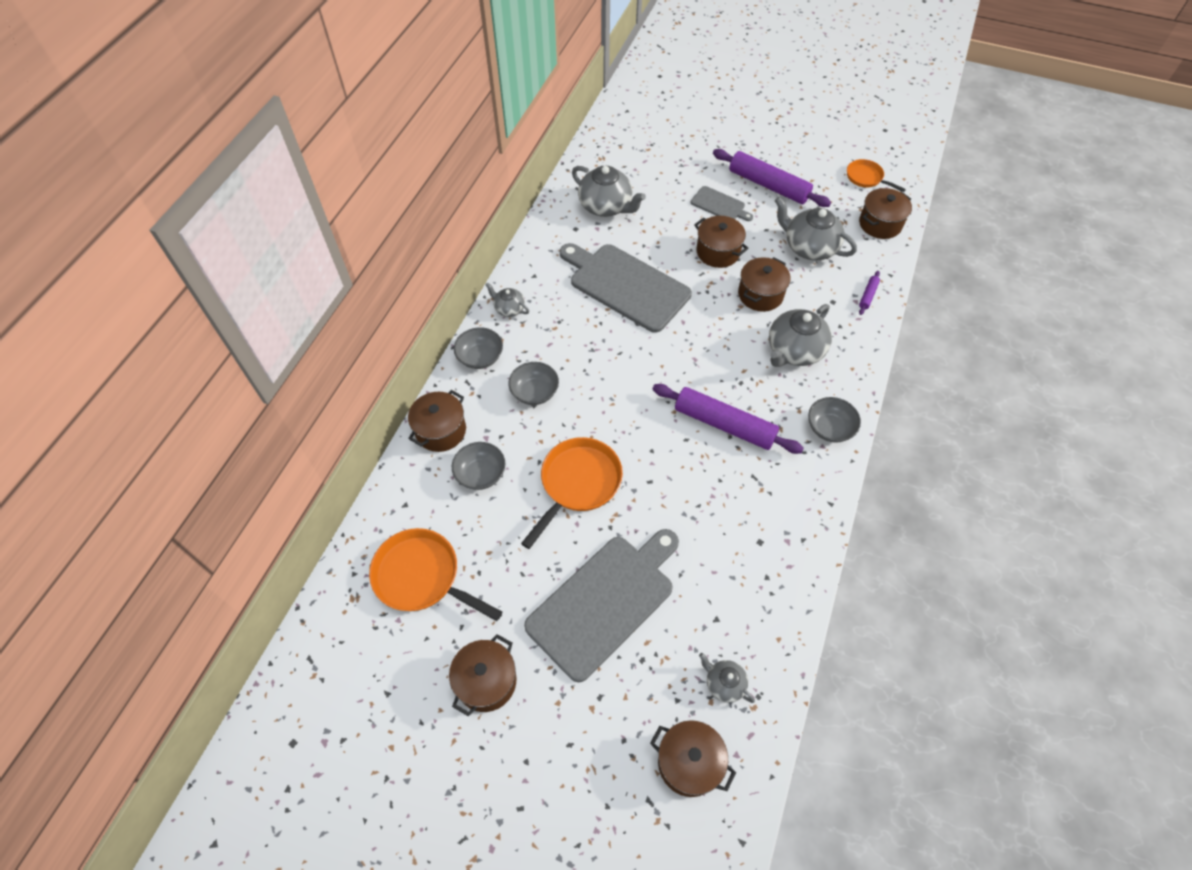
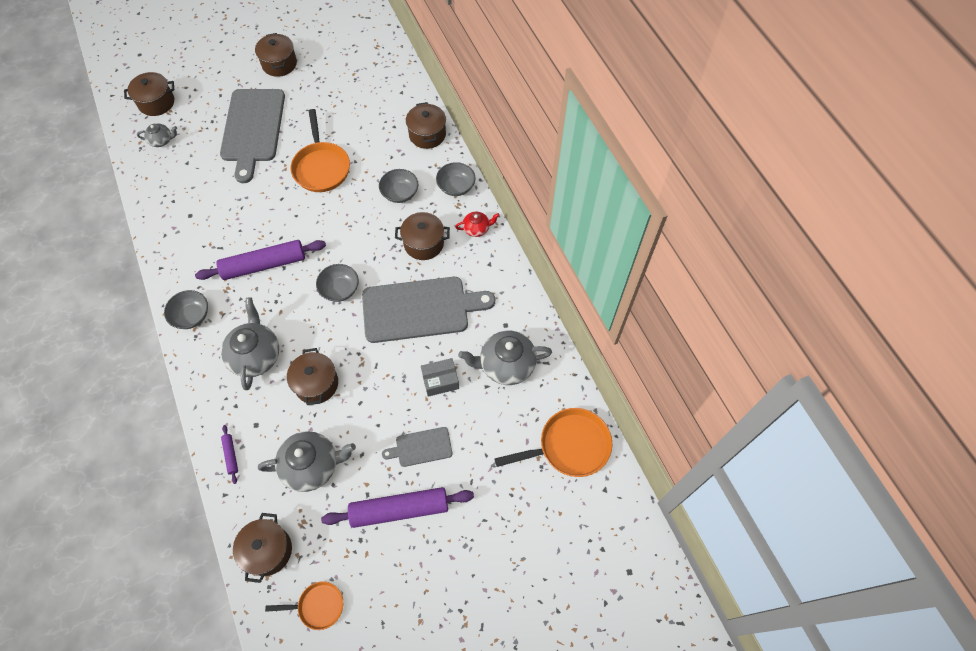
camera: 135 degrees right, 5 degrees up
orange pan [369,528,502,621] -> orange pan moved to [494,408,612,477]
grey bowl [452,442,505,490] -> grey bowl moved to [316,264,359,302]
grey teapot [485,282,529,317] -> red teapot [456,212,500,237]
brown pot [694,216,749,268] -> brown pot moved to [395,212,450,260]
none -> grey box [421,358,459,397]

